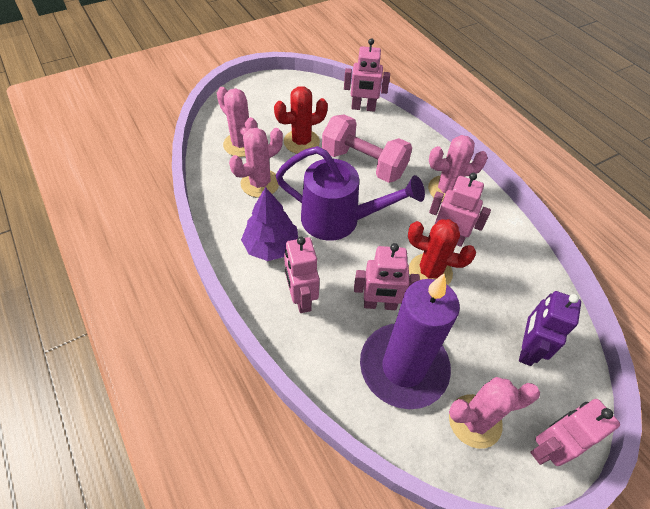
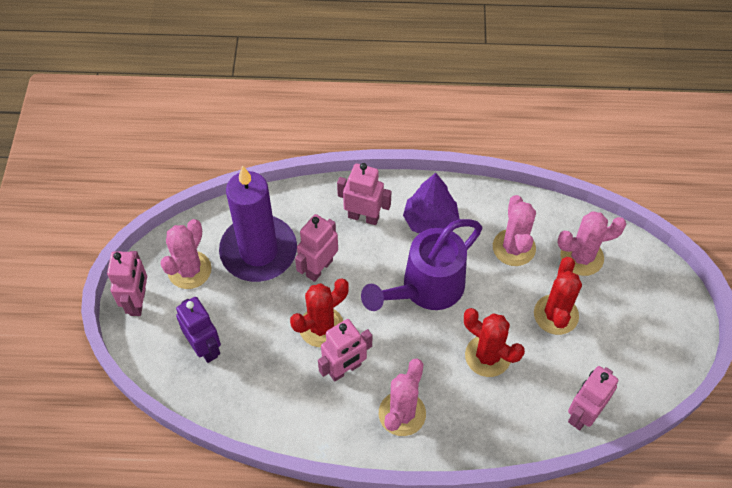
camera: 125 degrees right, 5 degrees up
pink dumbbell [322,114,412,183] -> red cactus [464,308,525,377]

